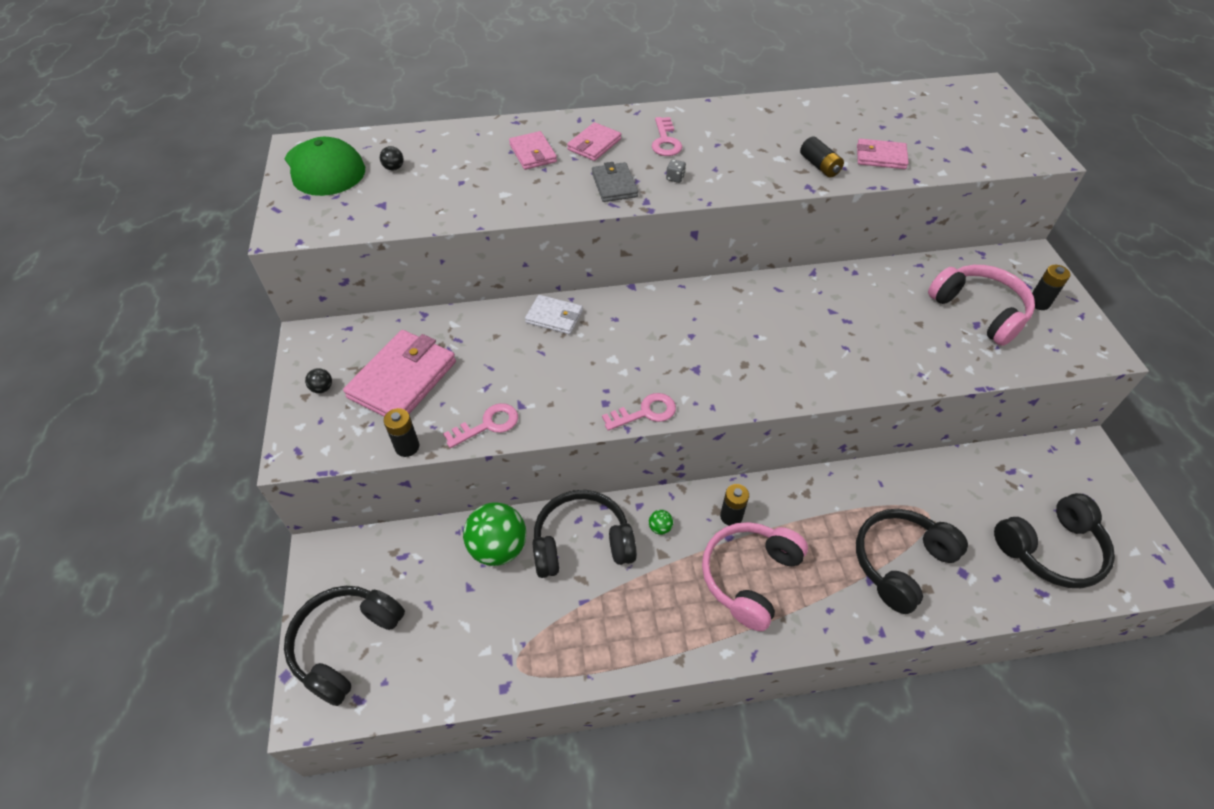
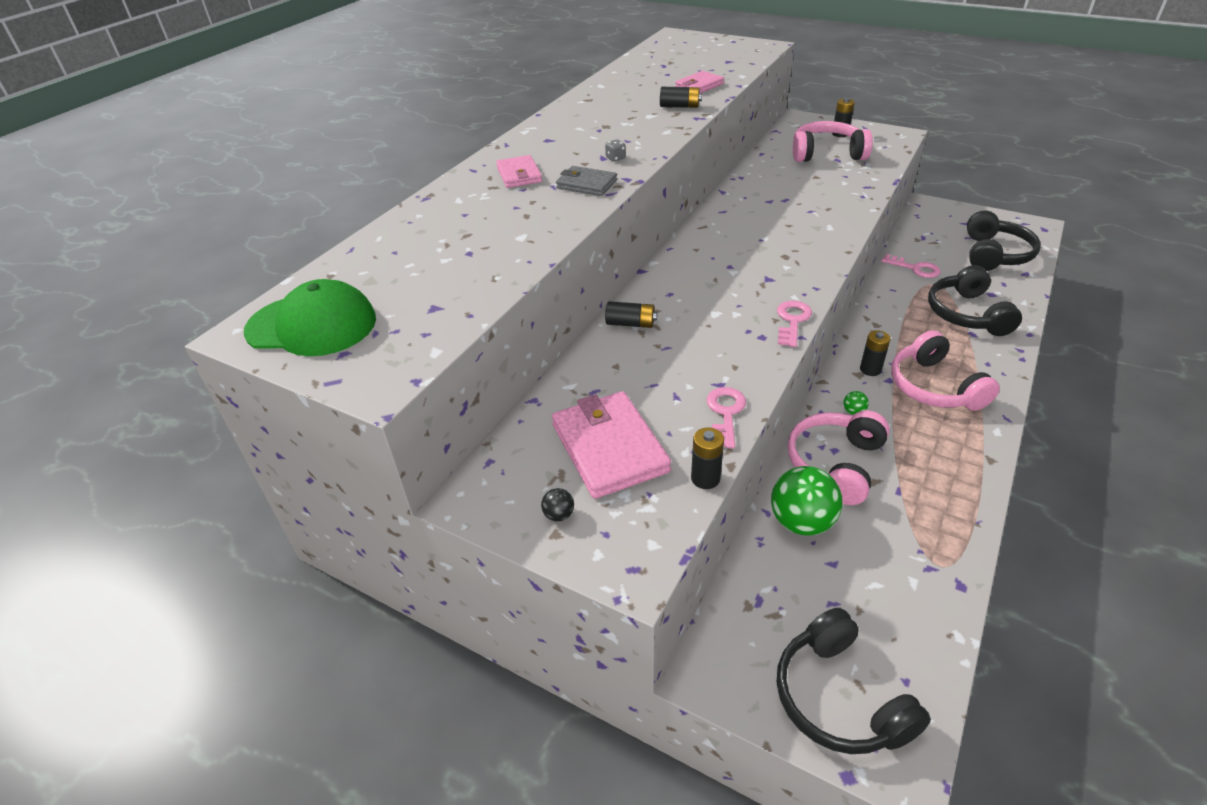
camera: 50 degrees left, 10 degrees down
black ball [380,146,404,170] -> none
pink wallet [509,131,557,170] -> none
white wallet [525,295,583,334] -> black battery [605,301,657,328]
black headphones [532,490,637,578] -> pink headphones [788,411,890,505]
pink key [652,117,682,156] -> pink key moved to [881,254,940,278]

